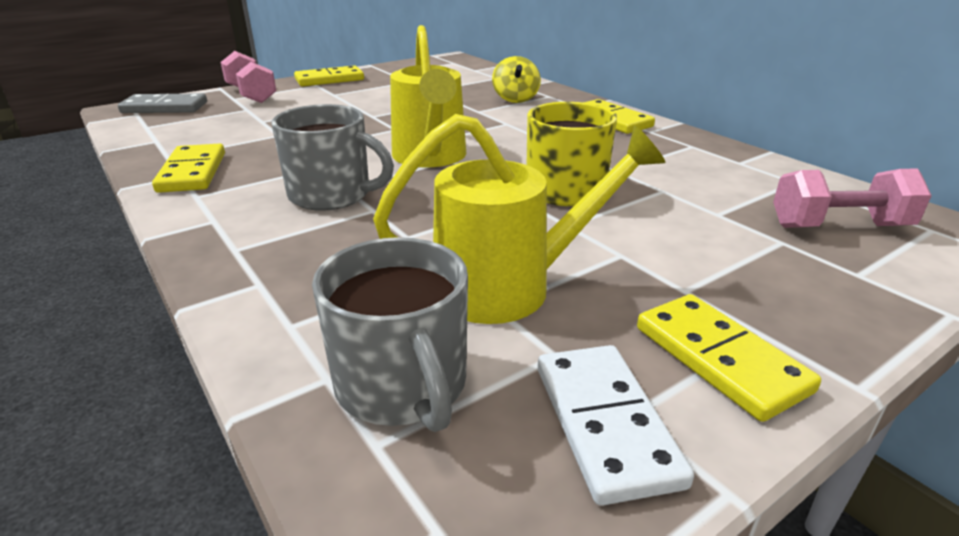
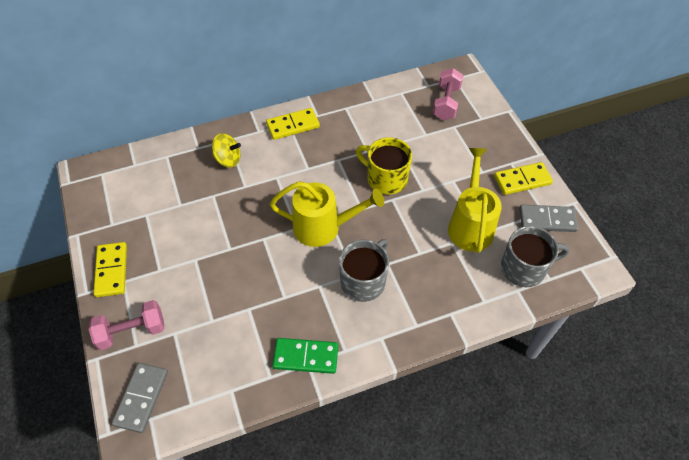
camera: 75 degrees left, 25 degrees up
yellow domino [152,144,225,193] -> green domino [273,338,338,374]
white domino [537,345,694,506] -> grey domino [519,205,578,232]

